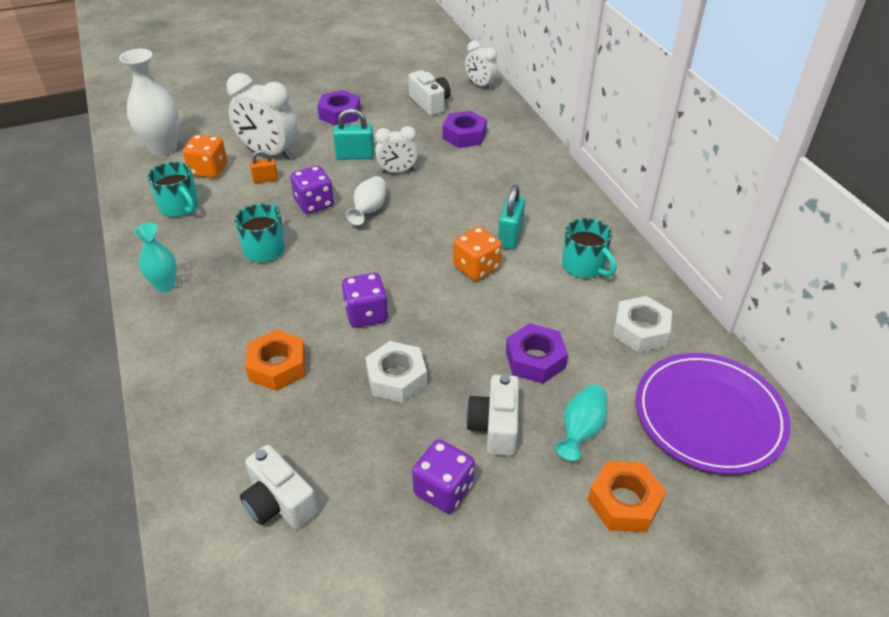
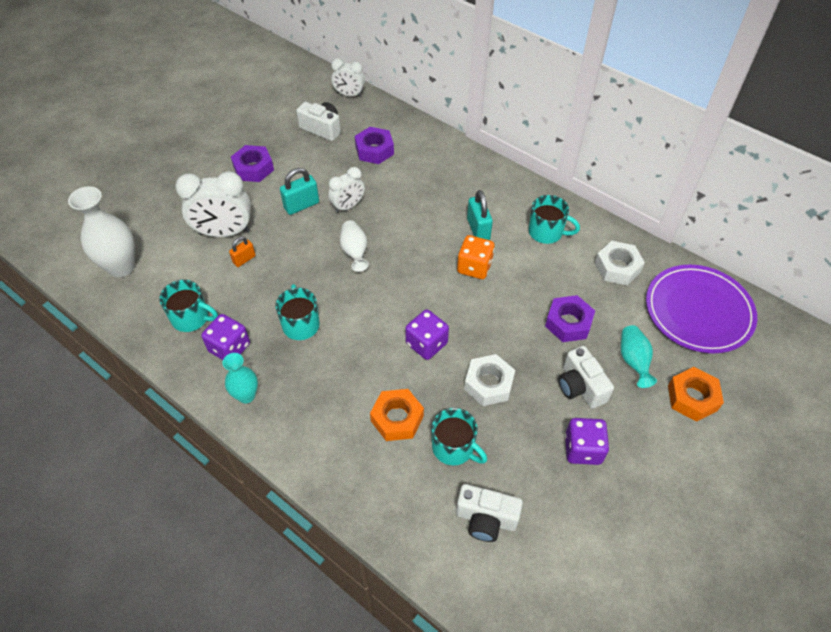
camera: 30 degrees left, 10 degrees up
orange dice [183,135,227,178] -> none
purple dice [290,166,334,214] -> purple dice moved to [201,314,250,360]
none -> turquoise mug [432,408,487,466]

